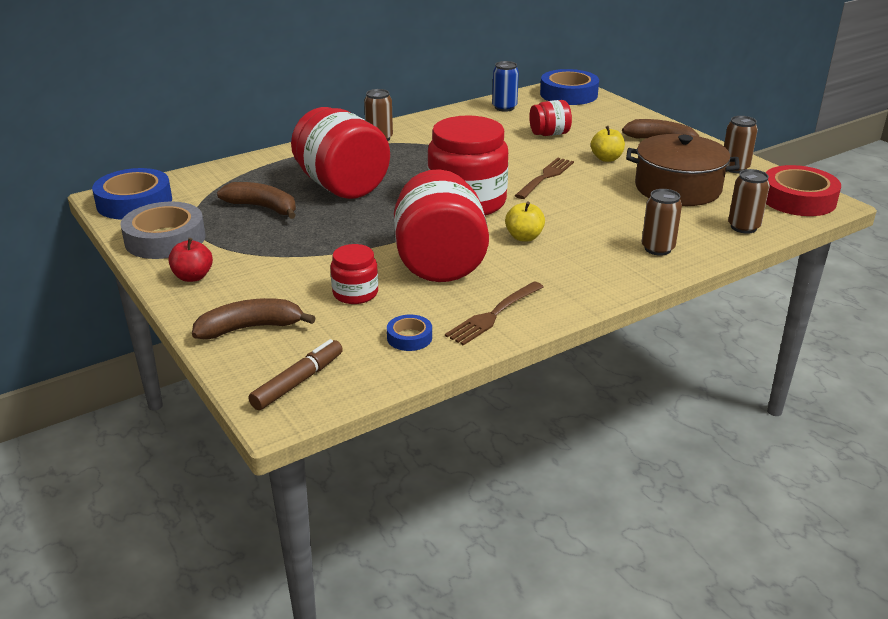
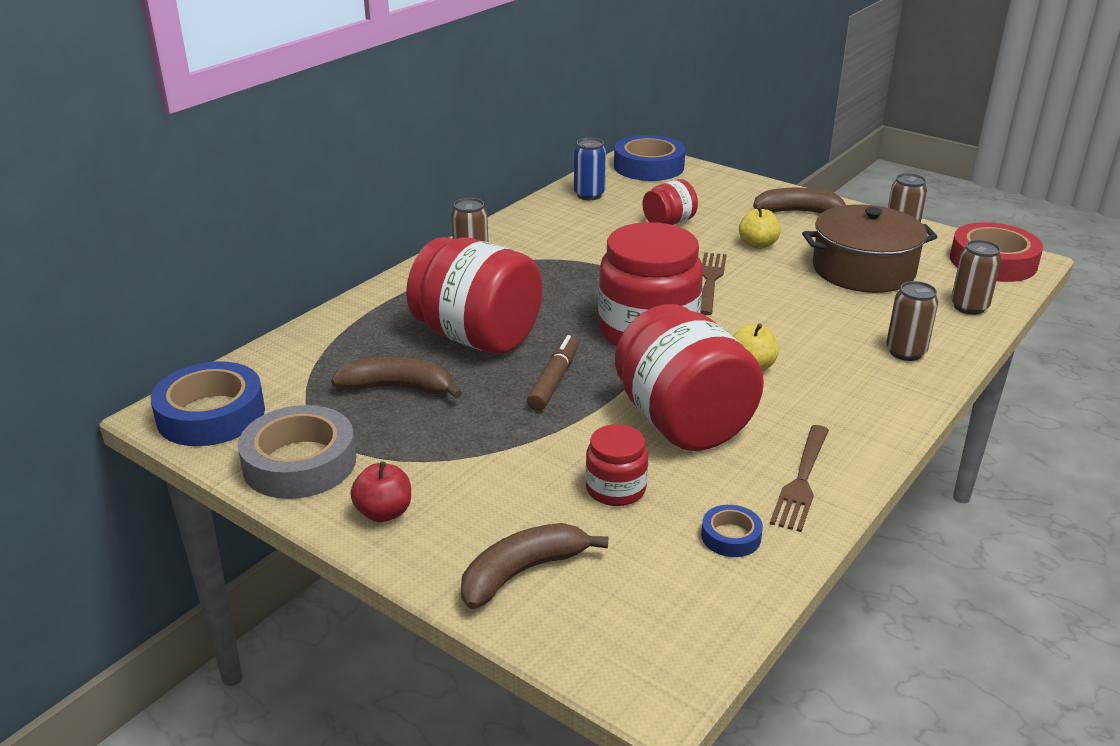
camera: 20 degrees left, 0 degrees up
brown marker [248,339,343,410] -> brown marker moved to [527,335,578,411]

